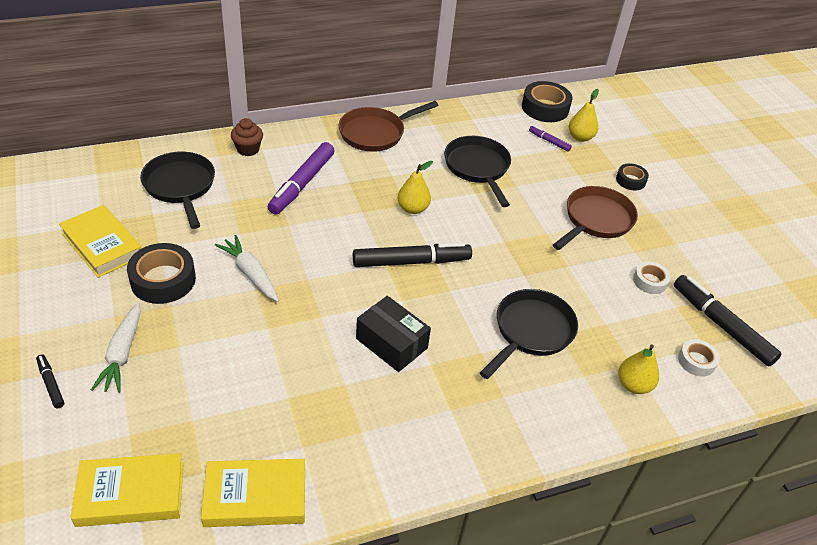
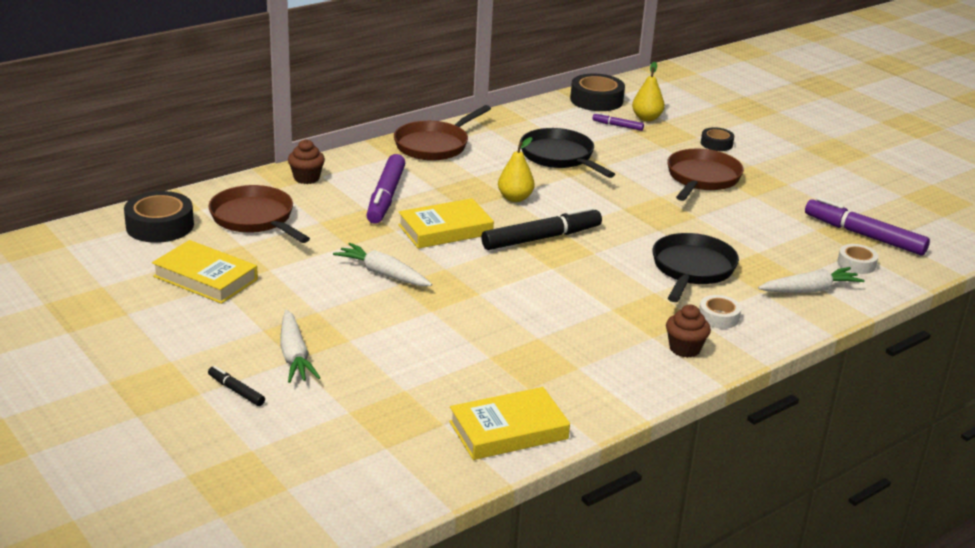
camera: 15 degrees left, 15 degrees down
yellow book [71,453,184,527] -> yellow book moved to [398,198,494,249]
black tape [127,243,196,304] -> black tape moved to [124,191,194,243]
black pan [140,152,215,229] -> brown pan [209,185,310,243]
black box [356,296,431,372] -> none
yellow pear [618,344,659,394] -> white carrot [758,267,865,293]
white tape [633,261,671,294] -> white tape moved to [699,295,741,329]
black marker [674,275,782,366] -> purple marker [805,197,930,255]
none -> brown cupcake [666,305,711,358]

